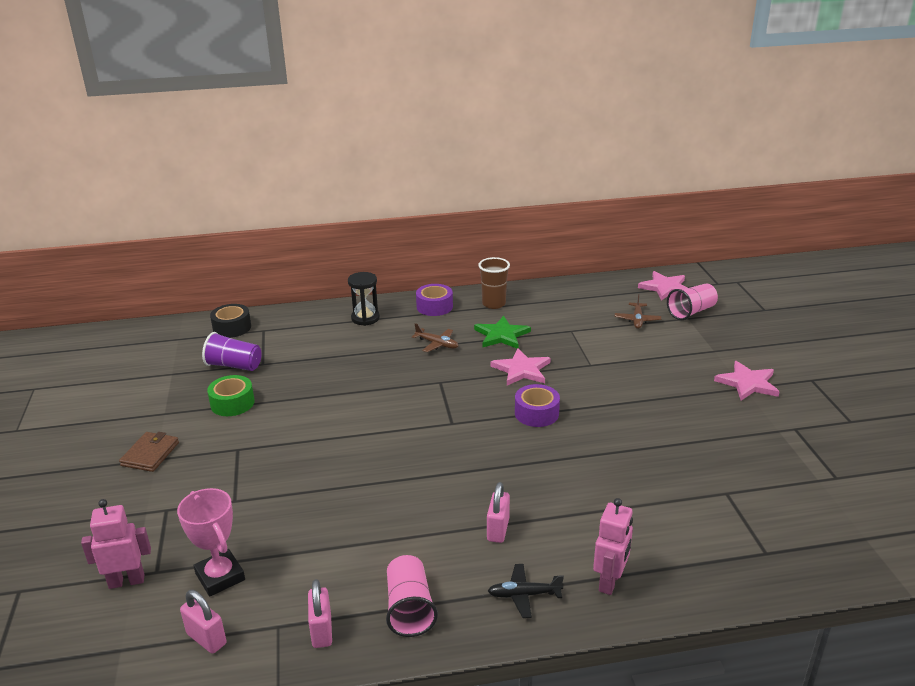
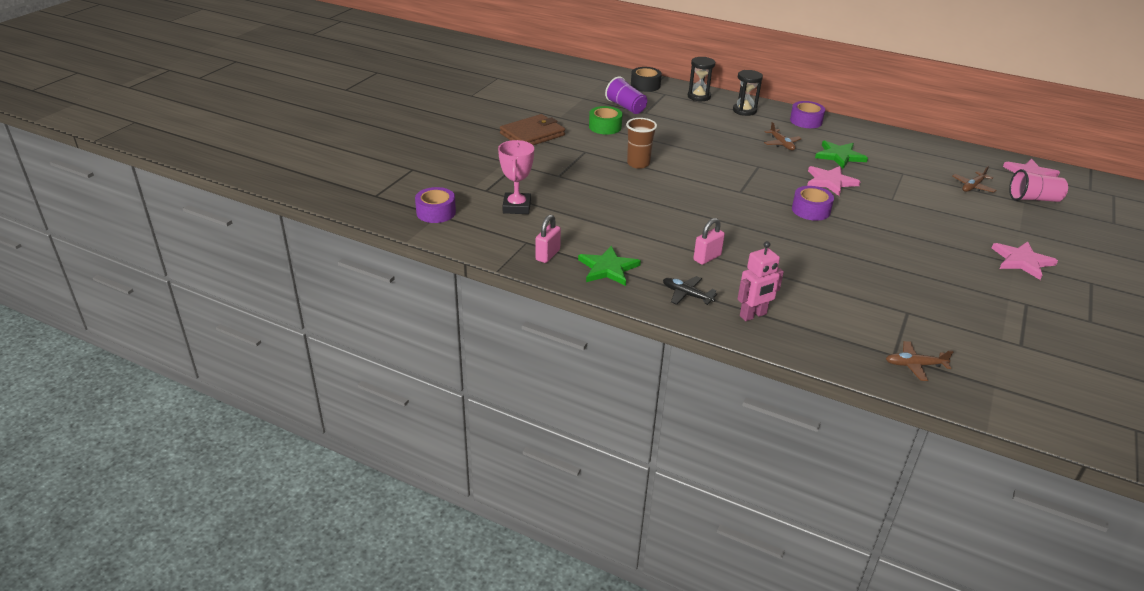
camera: 35 degrees right, 5 degrees up
pink robot [81,499,151,589] -> none
brown wallet [119,432,179,472] -> brown wallet [500,114,565,145], size x1.52
pink padlock [180,590,227,654] -> none
pink cup [386,555,438,637] -> green star [578,246,641,286]
brown cup [478,257,510,309] -> brown cup moved to [626,118,657,169]
none -> purple tape [415,187,456,223]
none -> black hourglass [688,57,715,101]
none -> brown plane [886,341,954,381]

